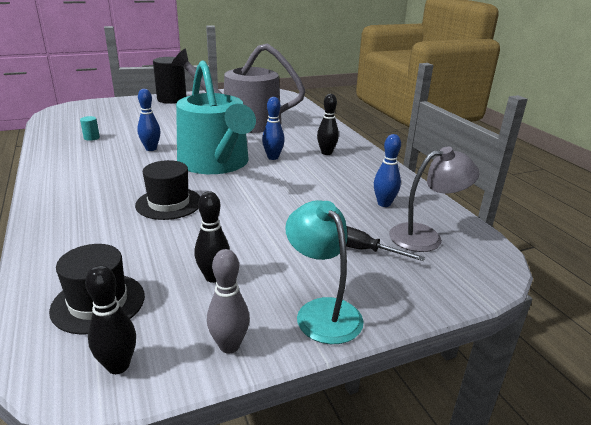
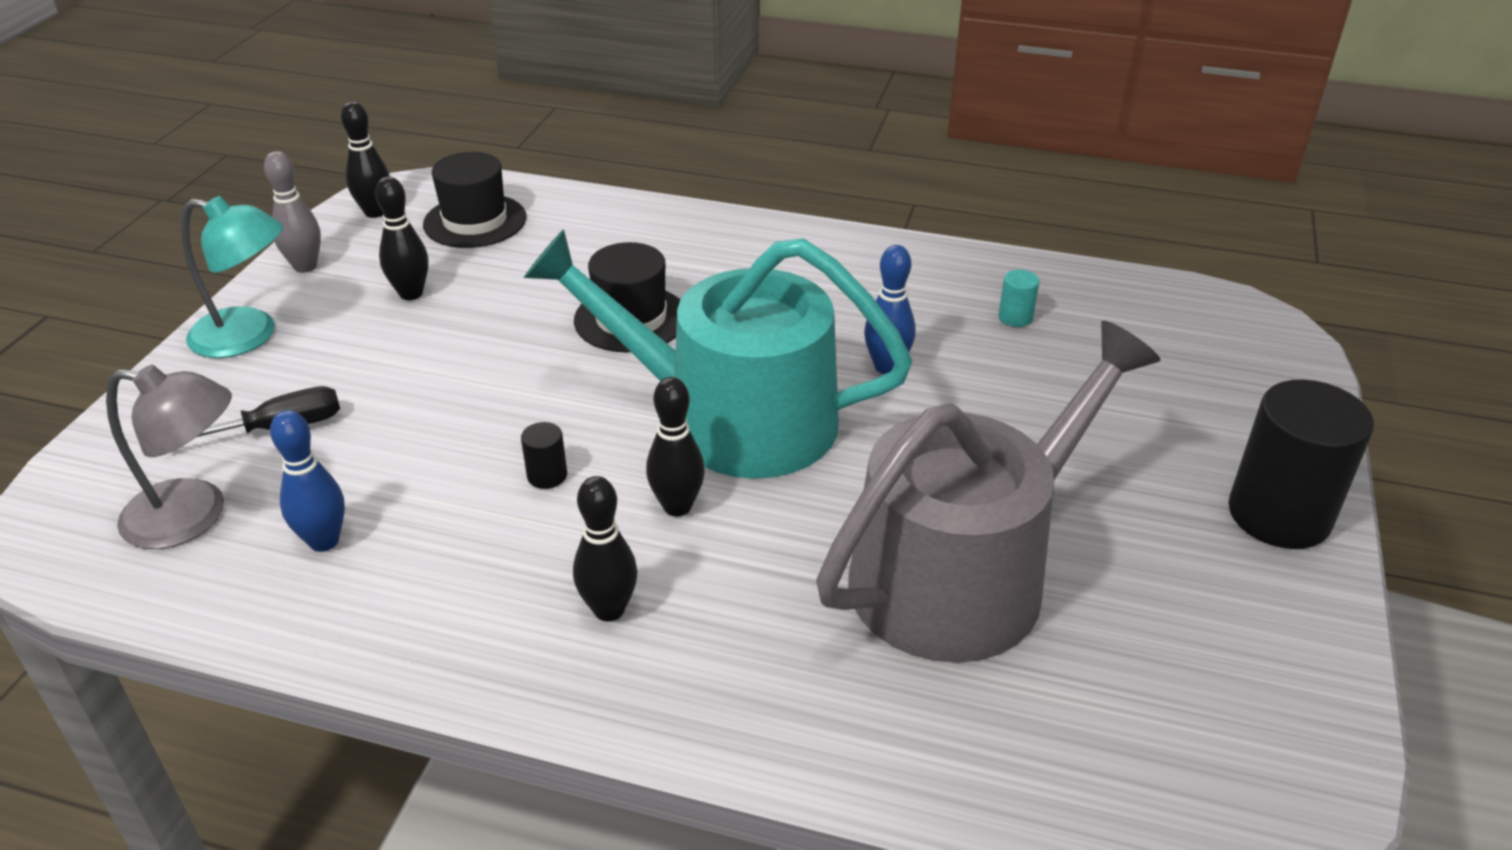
camera: 130 degrees right, 10 degrees up
blue bowling pin [262,97,285,160] -> black bowling pin [646,377,705,516]
grey lamp [389,146,479,252] -> grey lamp turned 105 degrees counterclockwise [106,365,232,549]
none -> black cylinder [521,422,567,489]

